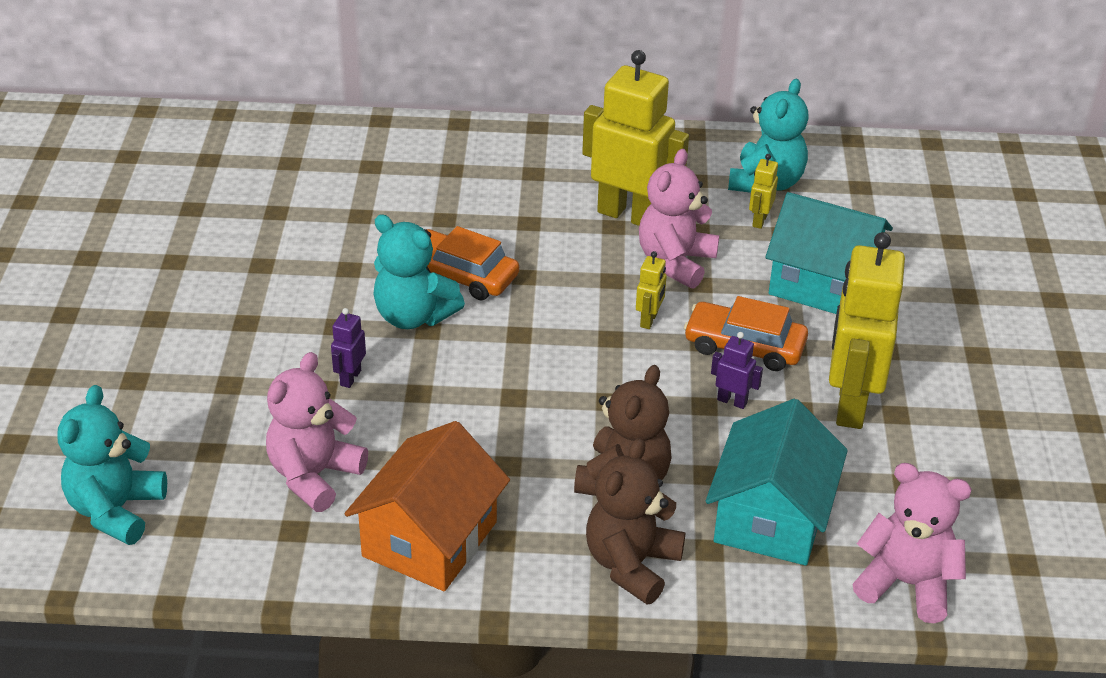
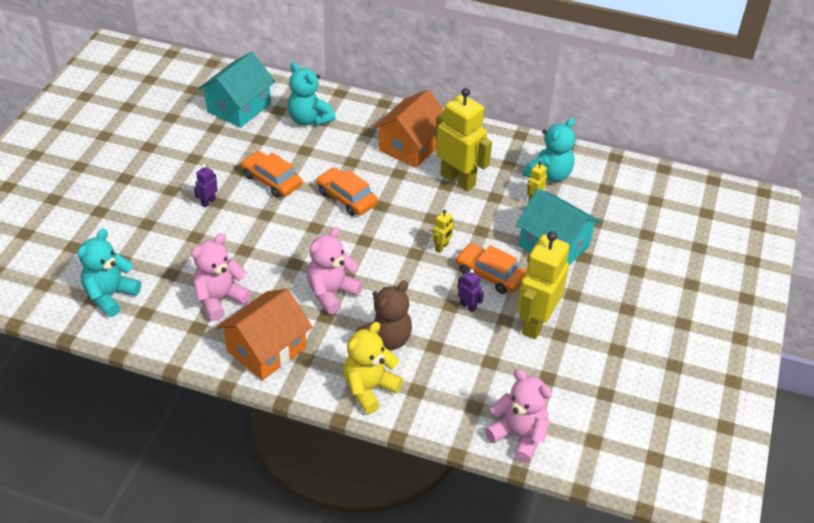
camera: 15 degrees right, 5 degrees up
purple robot [331,308,366,388] -> purple robot moved to [194,164,218,208]
turquoise teddy bear [373,214,465,329] -> turquoise teddy bear moved to [287,62,336,126]
brown teddy bear [586,438,685,605] -> yellow teddy bear [343,322,403,414]
pink teddy bear [639,149,719,289] -> pink teddy bear moved to [307,227,363,314]
turquoise house [706,399,848,565] -> turquoise house moved to [198,52,275,128]
none -> orange car [241,151,303,198]
none -> orange house [373,90,444,168]

